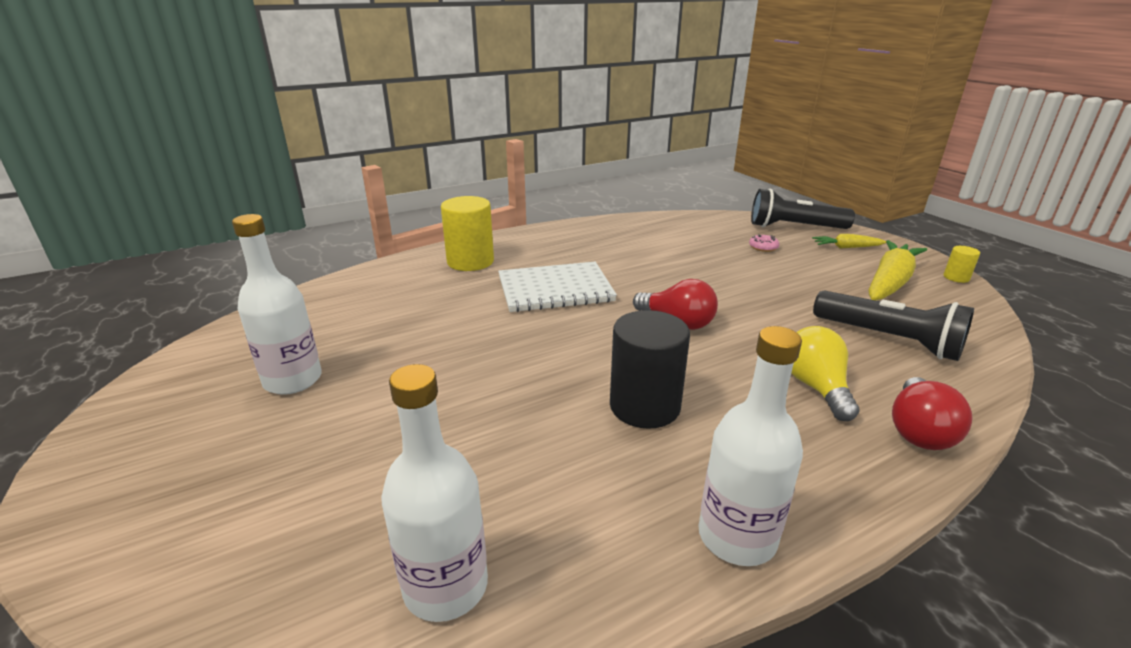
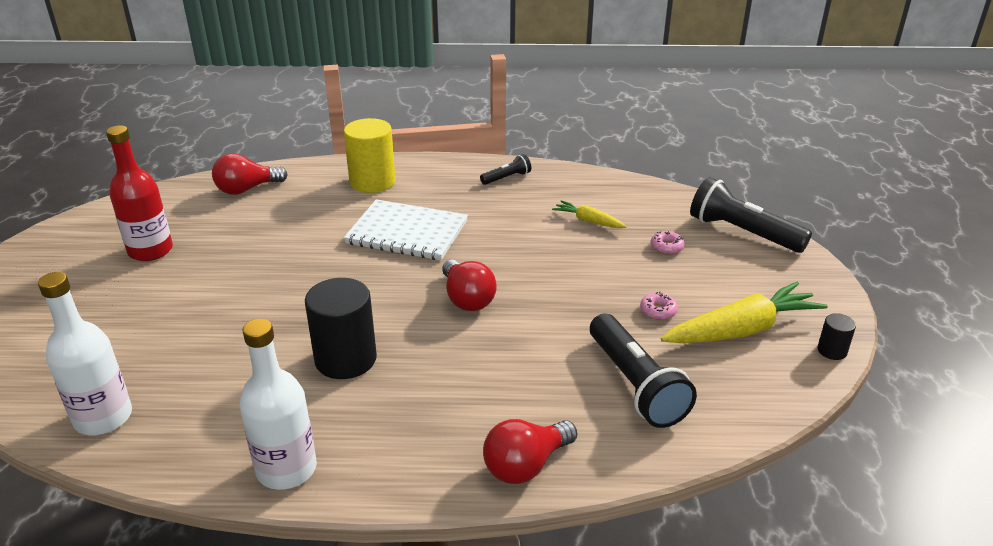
camera: 30 degrees right, 5 degrees up
white bottle [232,214,322,395] -> red bottle [106,125,173,261]
yellow light bulb [791,326,860,421] -> none
yellow carrot [812,234,886,248] -> yellow carrot moved to [552,200,627,228]
yellow cylinder [943,246,980,283] -> black cylinder [817,313,856,360]
none -> red light bulb [212,153,288,195]
none -> black flashlight [480,154,531,185]
none -> pink donut [640,292,678,320]

